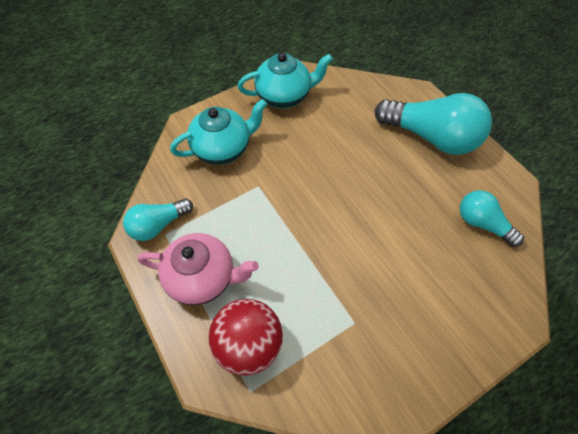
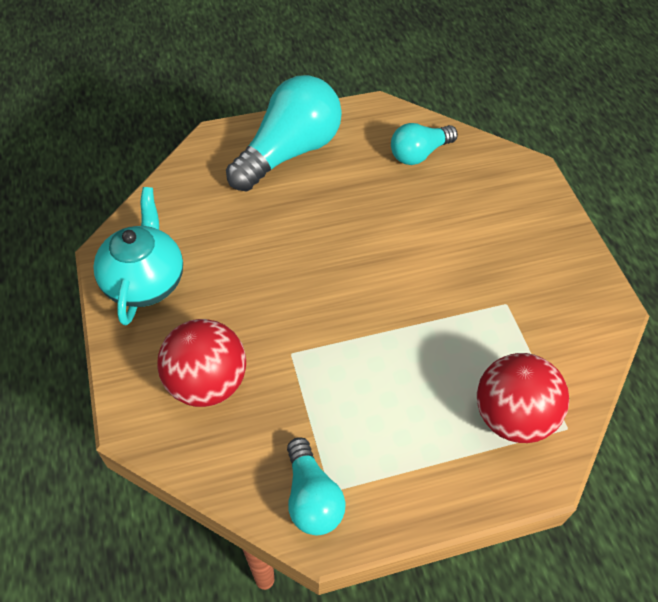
camera: 75 degrees left, 5 degrees down
pink teapot [138,233,259,305] -> none
turquoise teapot [170,99,267,165] -> red ball [158,319,246,407]

